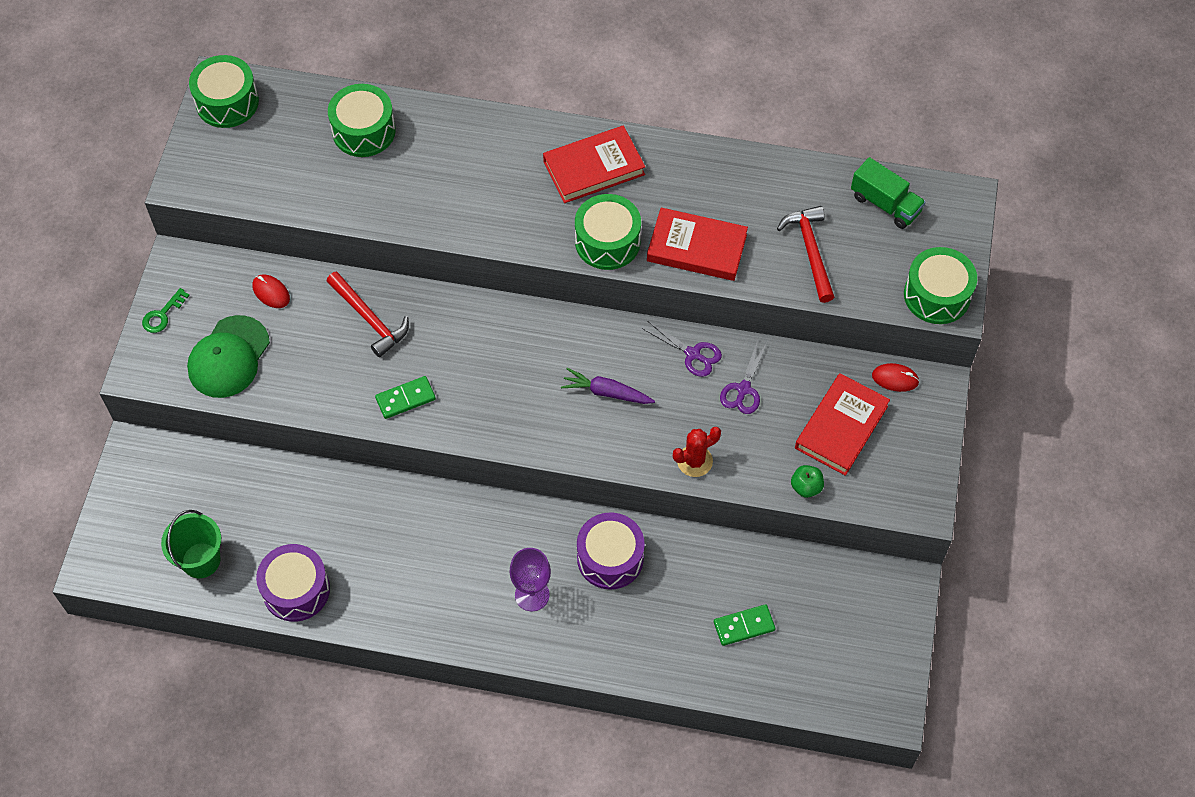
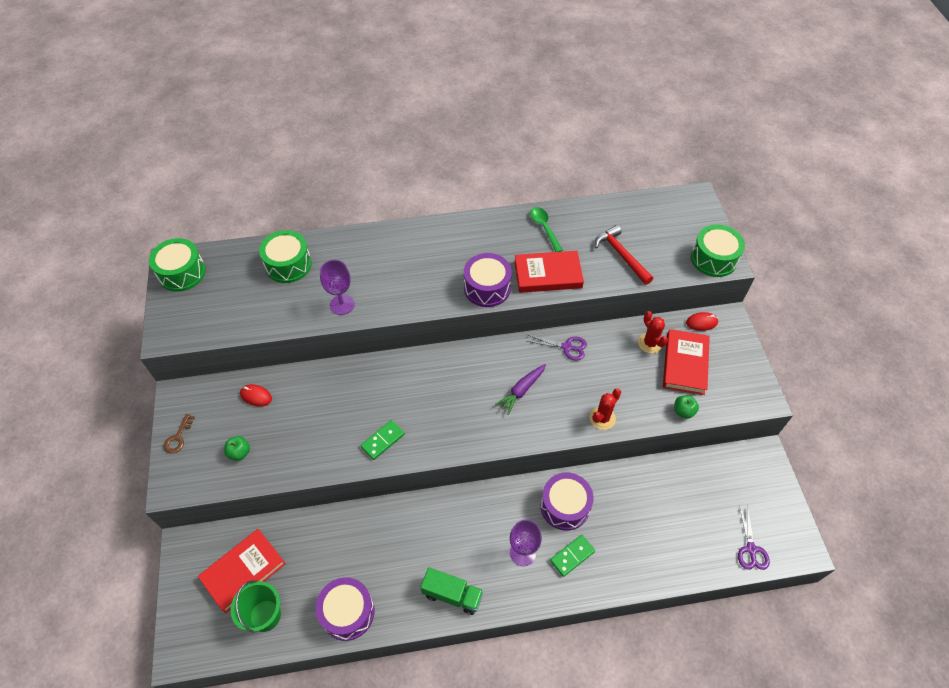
camera: 20 degrees left, 5 degrees down
green key [142,288,190,333] -> brown key [164,414,195,454]
green cap [187,315,270,398] -> green apple [224,436,250,461]
red hammer [327,271,409,357] -> none
red book [543,126,645,203] -> red book moved to [198,529,286,613]
purple carrot [561,368,655,404] -> purple carrot turned 45 degrees counterclockwise [495,364,546,415]
green drum [575,194,641,270] -> purple drum [464,253,512,307]
green domino [714,604,775,646] -> green domino moved to [550,535,595,577]
purple scissors [720,340,767,414] -> purple scissors moved to [738,505,770,570]
green truck [851,157,926,229] -> green truck moved to [420,567,483,615]
none -> purple goblet [320,260,355,315]
none -> green spoon [530,207,563,252]
none -> red cactus [638,311,668,353]

